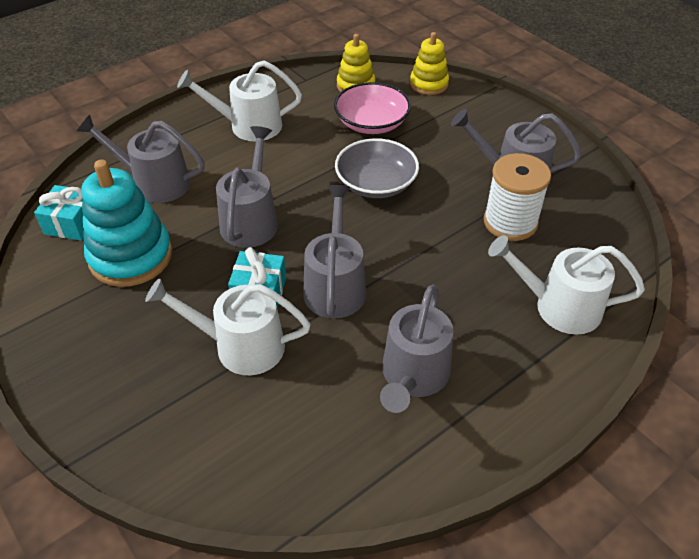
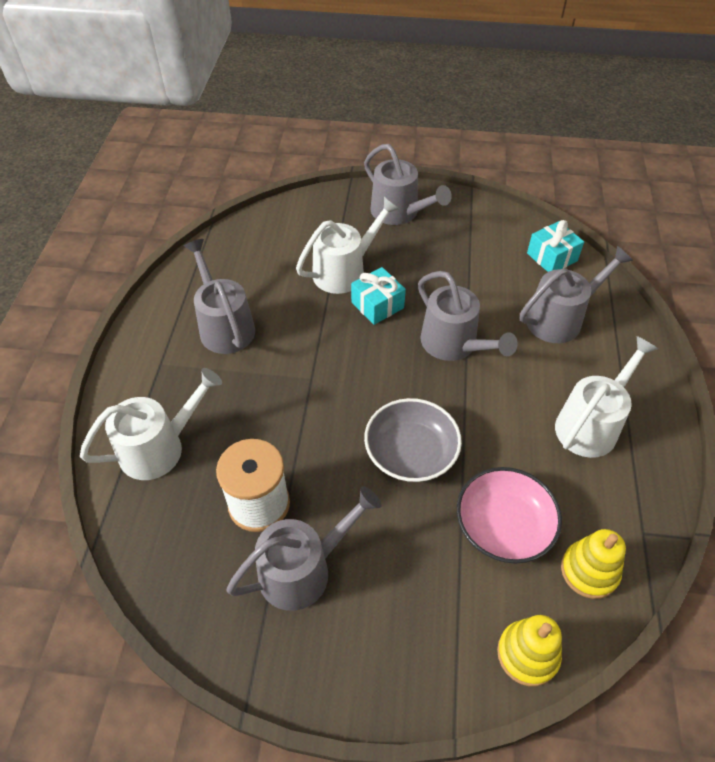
camera: 135 degrees right, 5 degrees up
turquoise stacking toy [82,160,172,287] -> none
grey watering can [303,185,366,318] -> grey watering can moved to [364,144,452,225]

